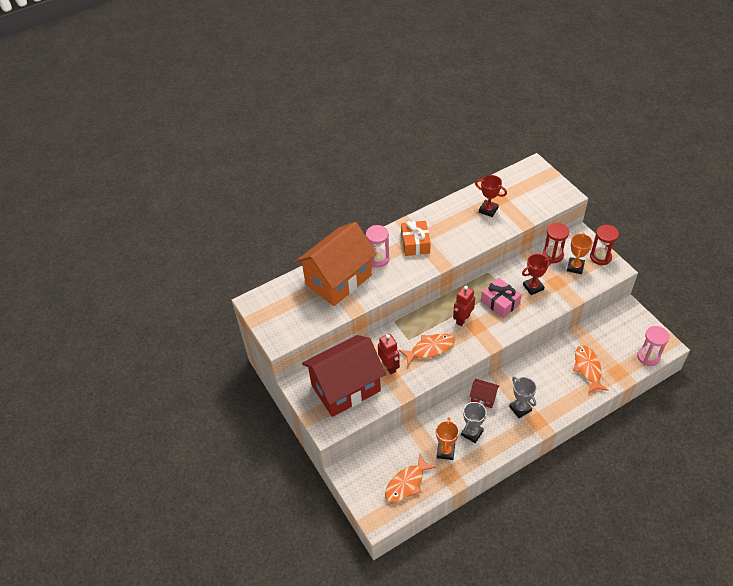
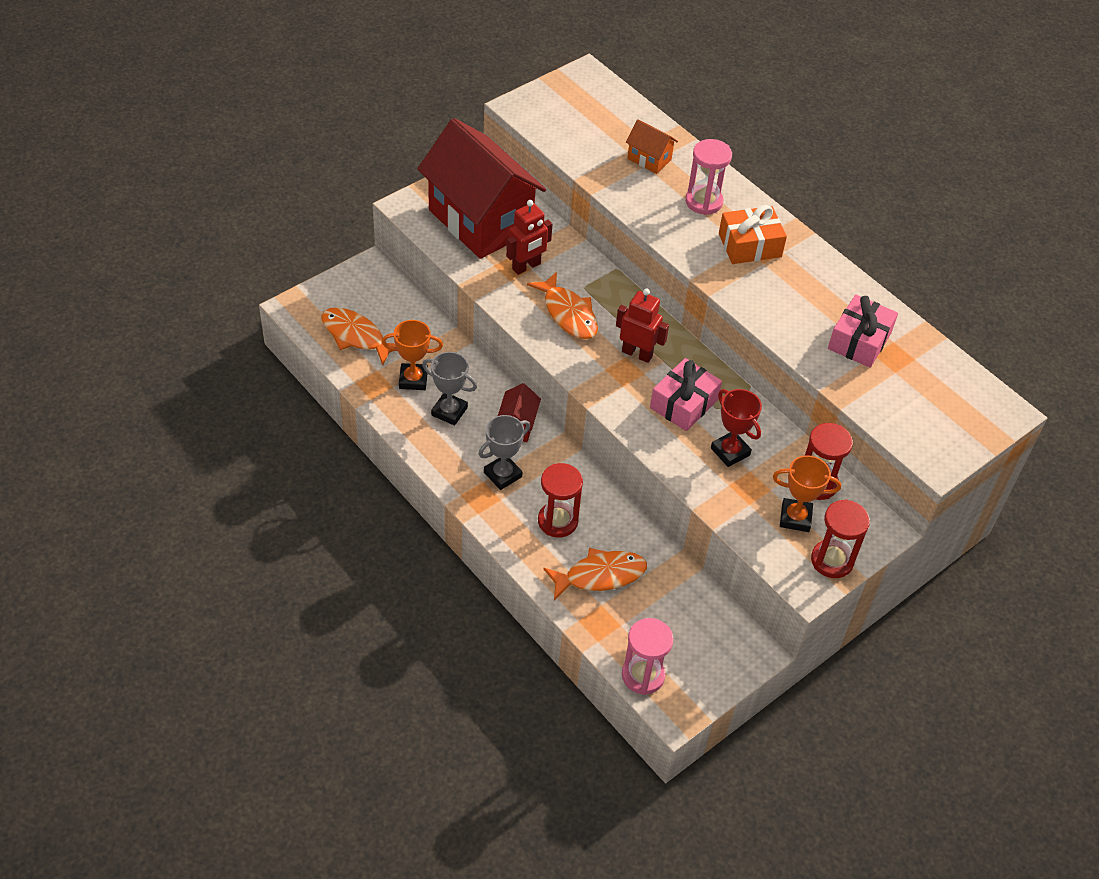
camera: 75 degrees right, 0 degrees up
orange house [295,222,377,306] -> orange house [626,119,678,174], size x0.41
red trophy [475,175,507,217] -> pink gift [828,295,898,368]
none -> red hourglass [538,463,583,538]

